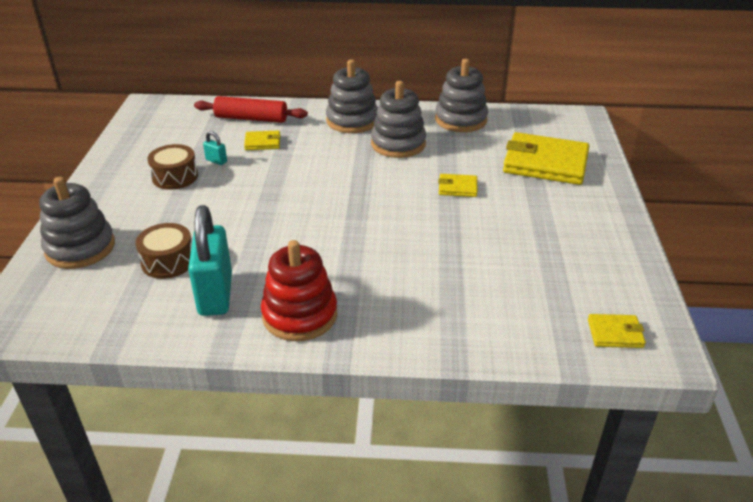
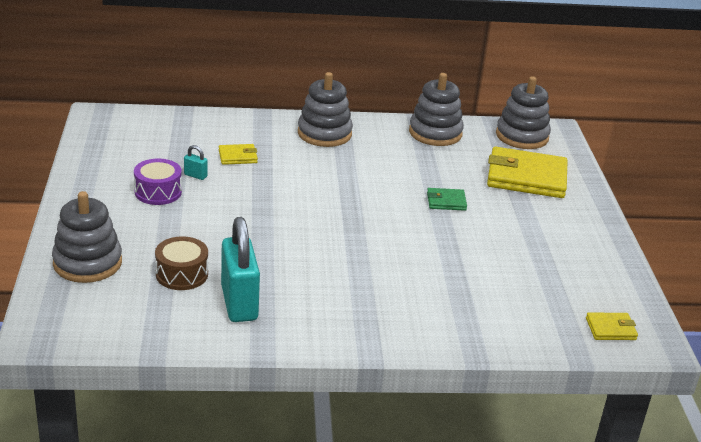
camera: 10 degrees left, 5 degrees down
brown drum [147,144,198,190] -> purple drum [134,159,182,205]
red rolling pin [194,96,308,123] -> none
red stacking toy [261,240,337,341] -> none
grey stacking toy [371,81,426,158] -> grey stacking toy moved to [496,76,551,149]
yellow wallet [438,174,477,197] -> green wallet [427,188,467,211]

